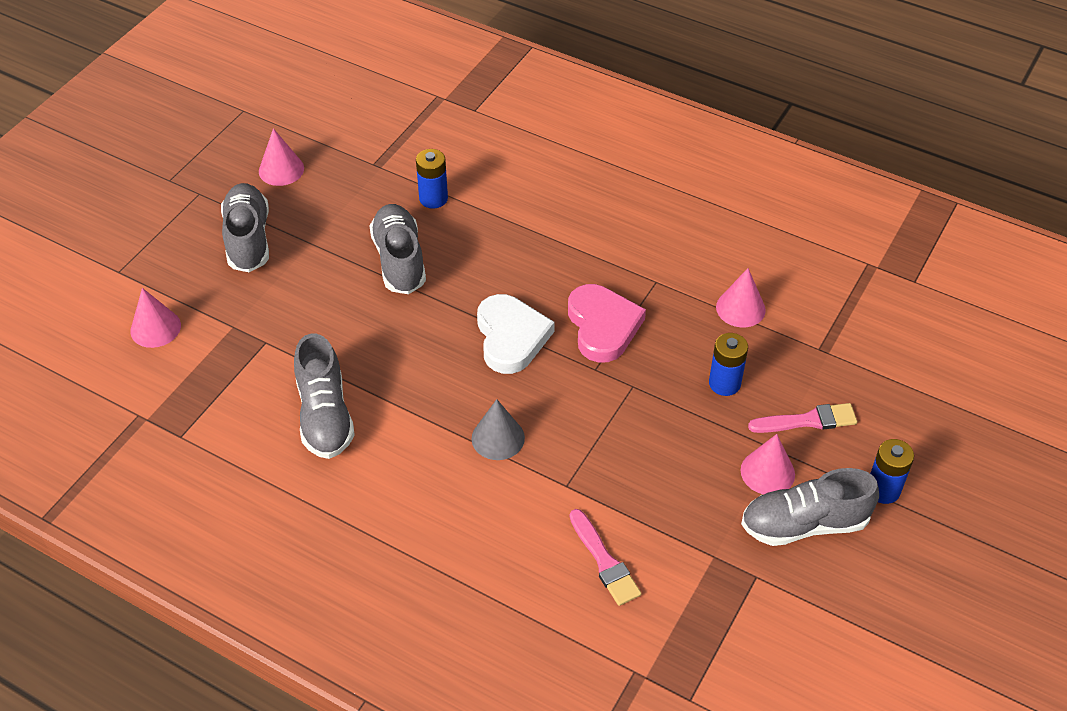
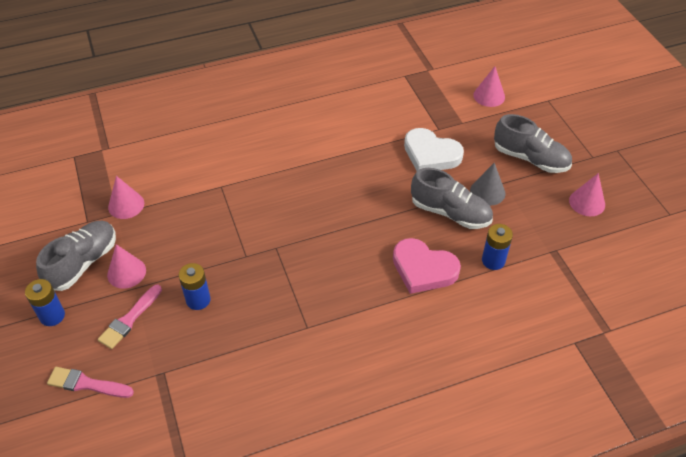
camera: 130 degrees right, 0 degrees up
grey shoe [294,334,355,459] -> none
grey cone [471,399,525,460] -> grey cone moved to [470,163,505,206]
white heart [477,294,555,374] -> white heart moved to [404,128,464,171]
pink heart [568,284,646,363] -> pink heart moved to [393,238,461,294]
pink brush [569,509,642,606] -> pink brush moved to [47,367,134,398]
pink cone [716,268,766,328] -> pink cone moved to [108,176,144,219]

